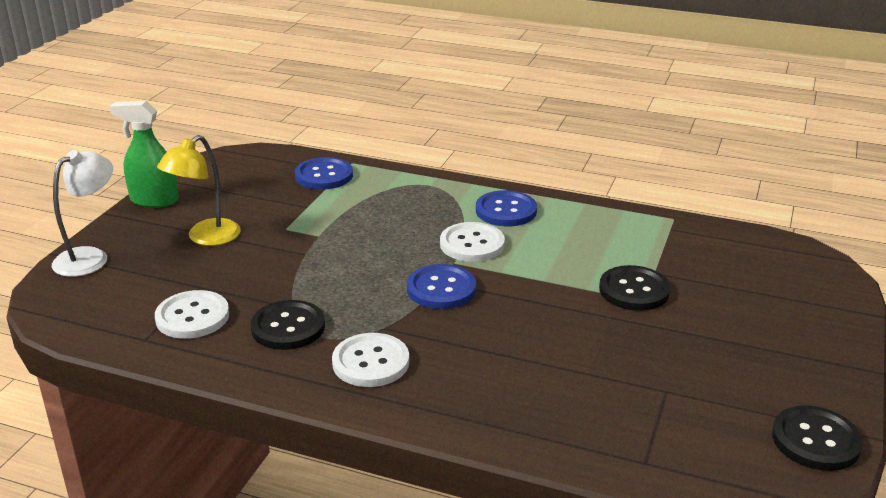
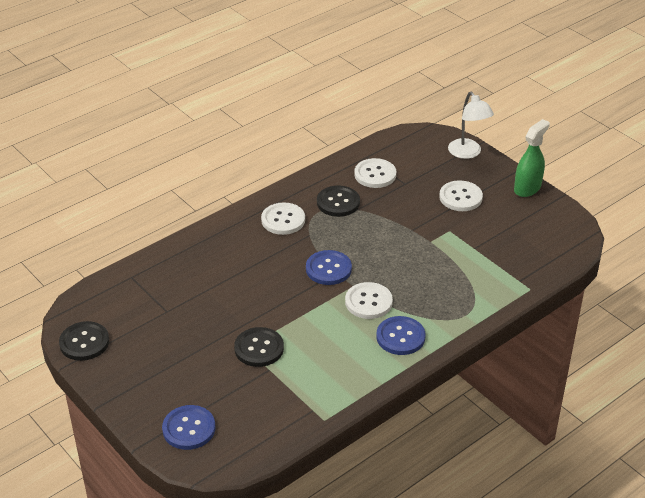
camera: 120 degrees right, 10 degrees up
yellow lamp [157,135,241,246] -> white button [439,180,483,211]
blue button [295,157,353,190] -> blue button moved to [162,405,216,450]

